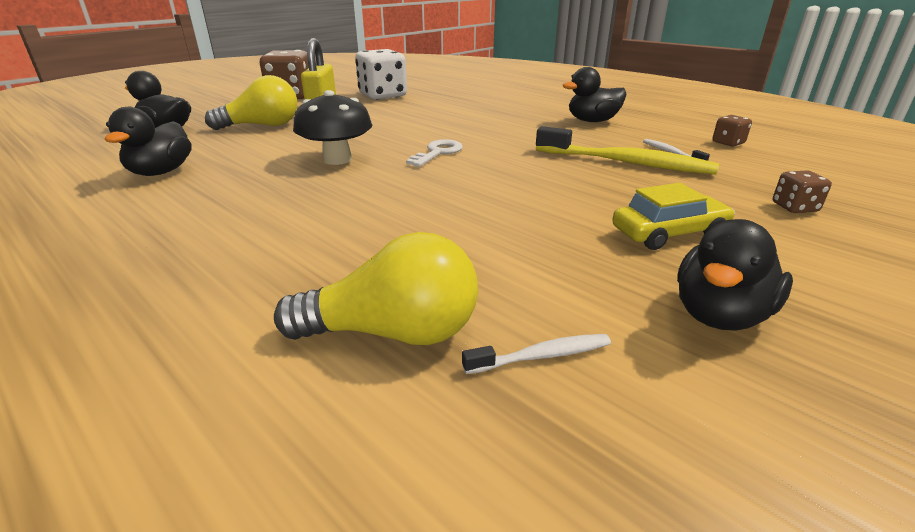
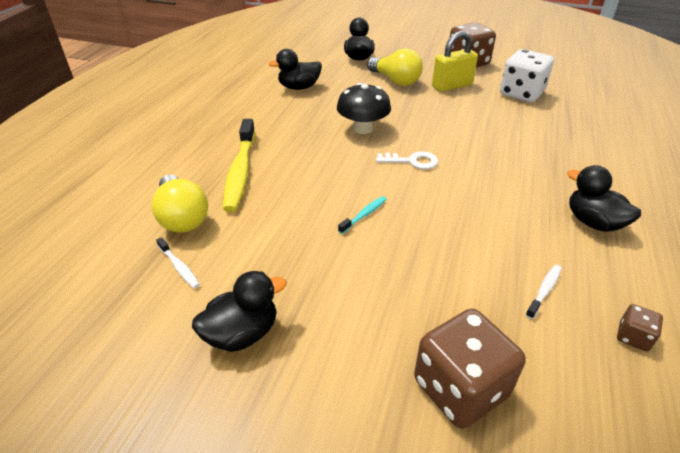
camera: 65 degrees right, 10 degrees up
yellow toothbrush [536,126,719,175] -> yellow toothbrush moved to [223,119,255,212]
yellow car [612,183,735,250] -> none
black duck [677,219,793,331] -> black duck turned 135 degrees clockwise [192,271,287,352]
brown dice [773,171,832,213] -> brown dice [414,309,526,429], size x2.20
none -> turquoise toothbrush [338,196,387,234]

